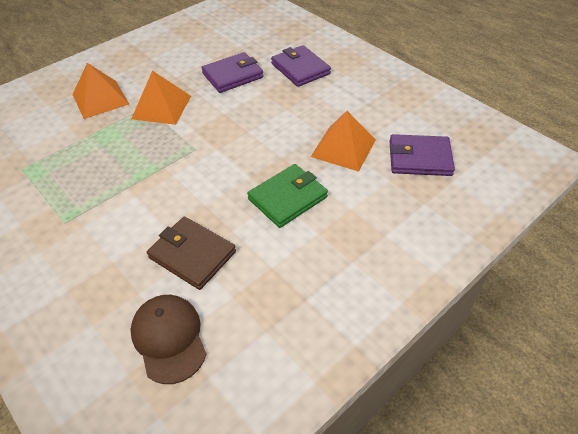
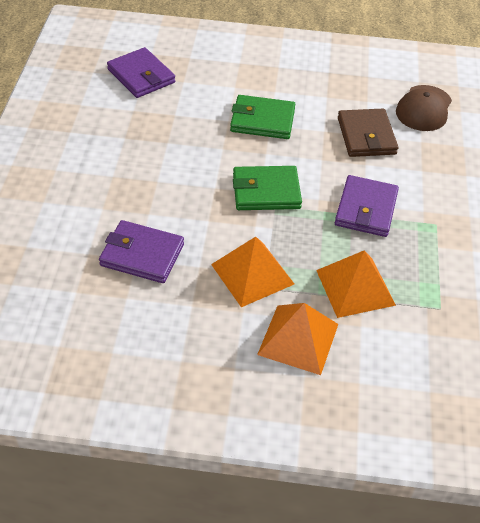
camera: 135 degrees left, 0 degrees up
purple wallet [271,45,331,87] -> purple wallet moved to [335,175,399,237]
orange pyramid [311,111,376,172] -> orange pyramid moved to [316,250,396,318]
none -> green wallet [233,166,302,210]

